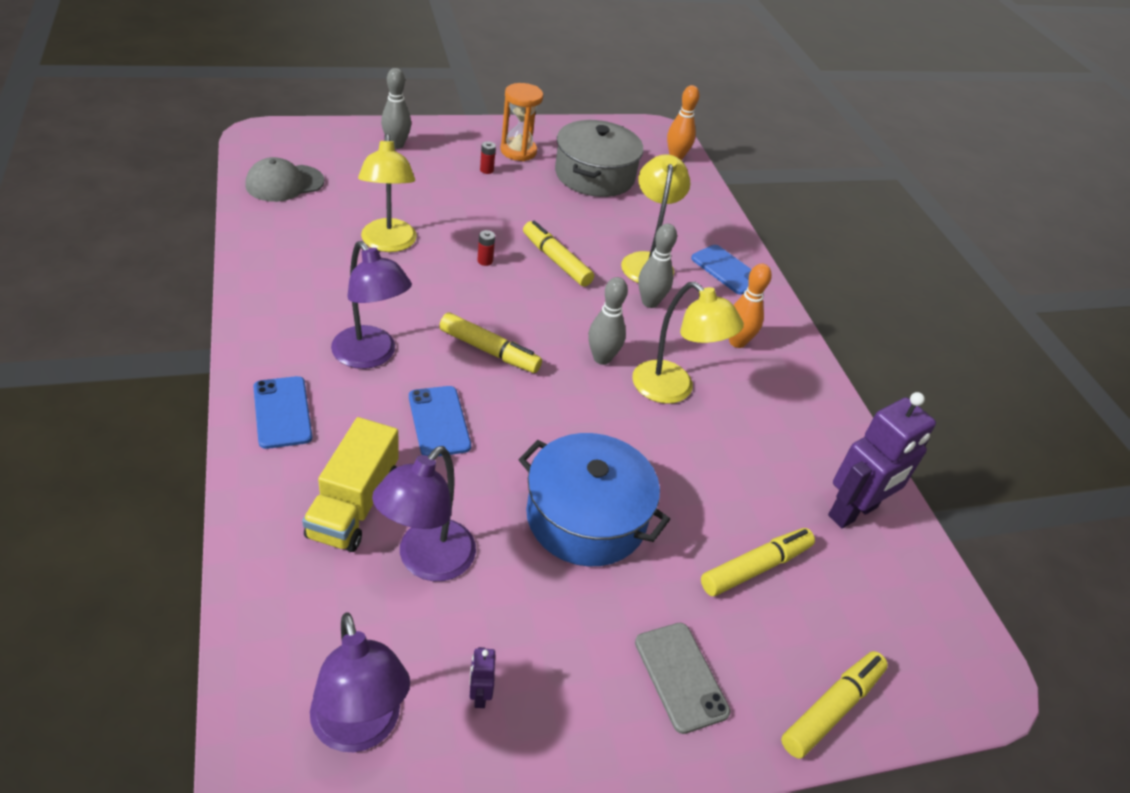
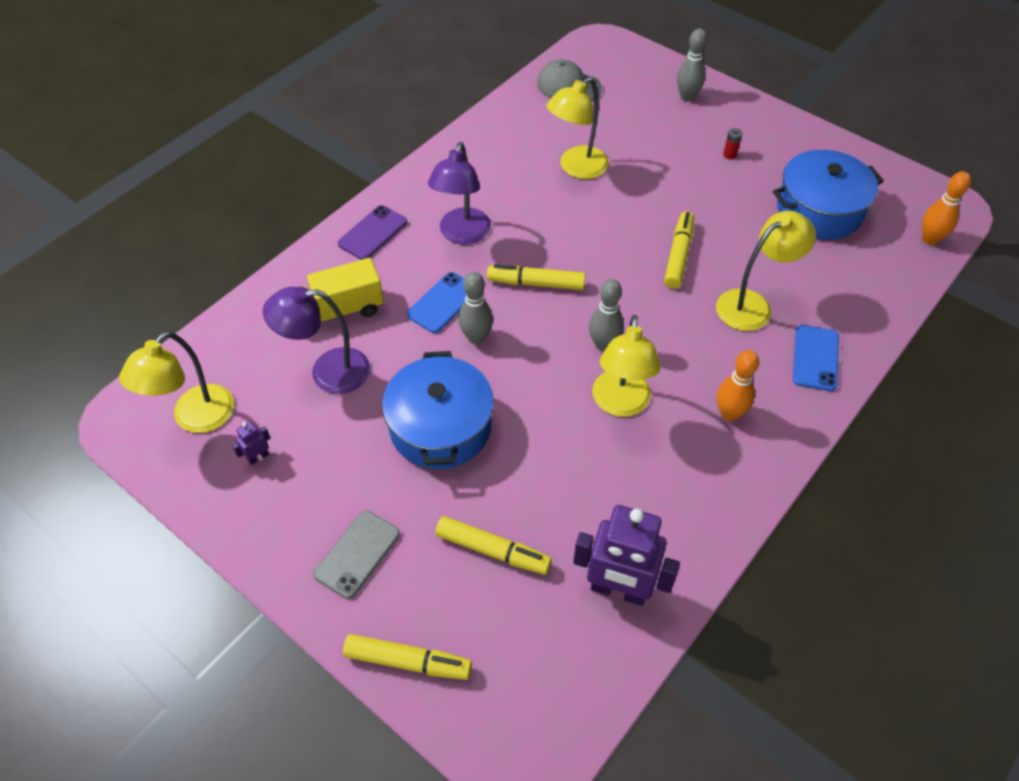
camera: 60 degrees right, 10 degrees up
blue phone [253,376,312,449] -> purple phone [338,205,407,260]
purple lamp [310,613,410,752] -> yellow lamp [119,331,234,433]
yellow marker [439,313,542,373] -> yellow marker turned 105 degrees clockwise [487,264,586,290]
red battery [477,230,495,266] -> none
orange hourglass [500,83,543,161] -> none
grey pot [555,120,644,197] -> blue pot [773,150,884,240]
grey bowling pin [638,224,677,308] -> grey bowling pin moved to [458,272,493,344]

